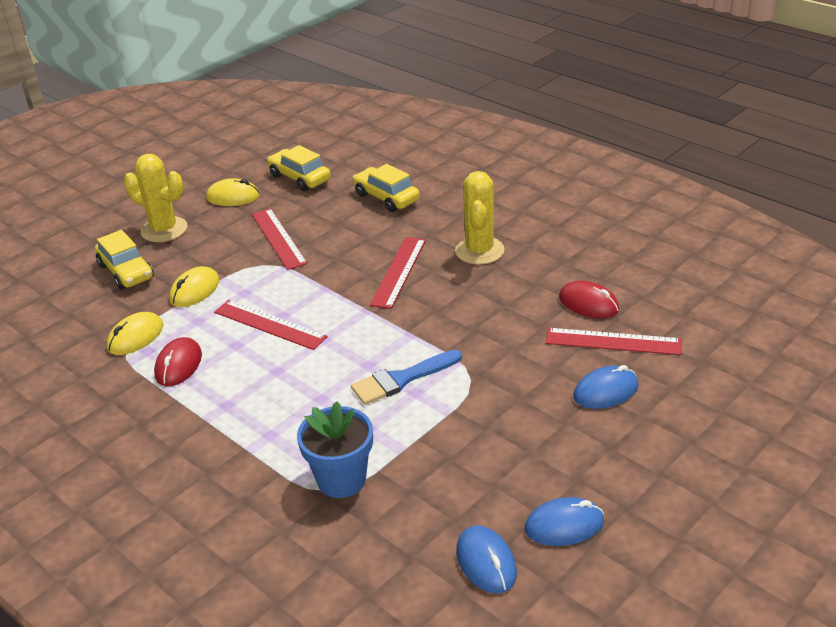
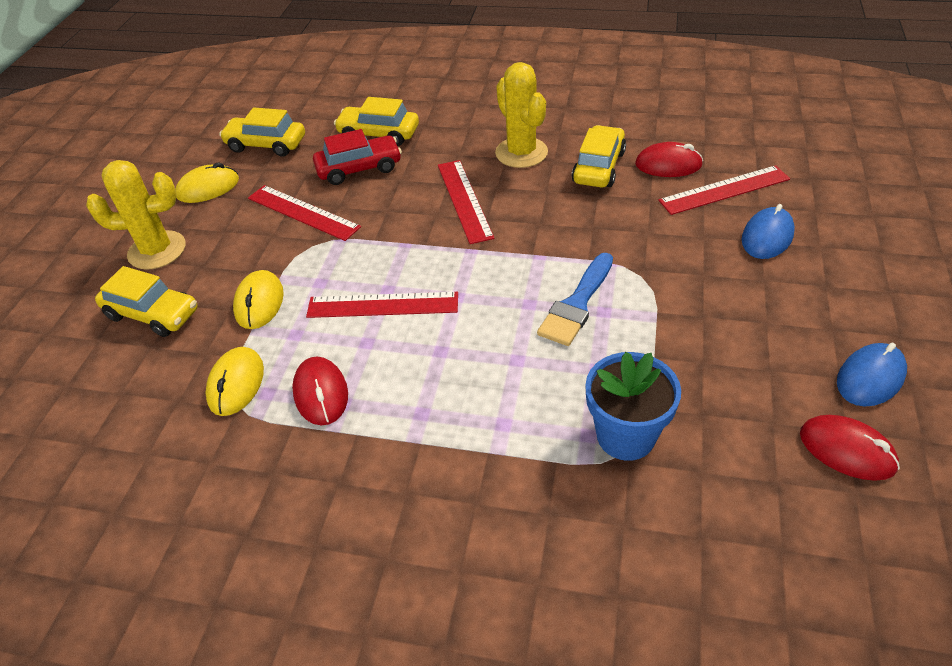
camera: 30 degrees left, 10 degrees up
blue mouse [456,525,517,594] -> red mouse [800,415,900,481]
none -> red car [313,129,402,185]
none -> yellow car [572,125,626,188]

